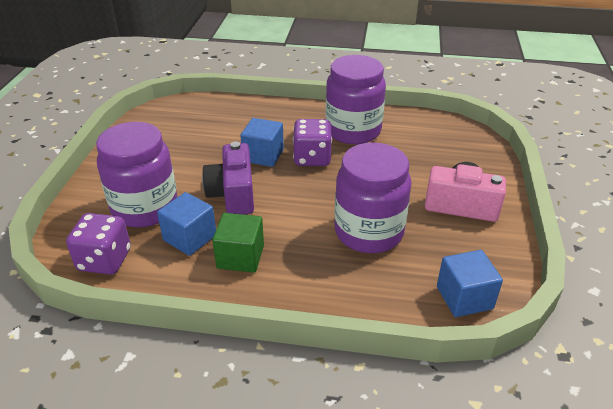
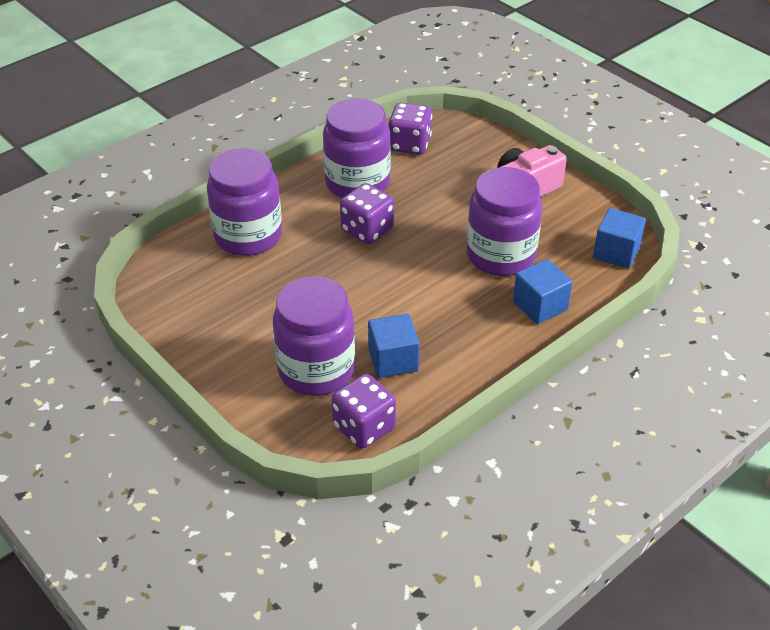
camera: 50 degrees left, 5 degrees up
purple camera [202,142,254,215] -> none
green cube [212,213,264,273] -> none
blue cube [240,118,284,167] -> blue cube moved to [513,259,573,324]
none -> purple jar [207,148,282,256]
none -> purple dice [388,102,432,155]

